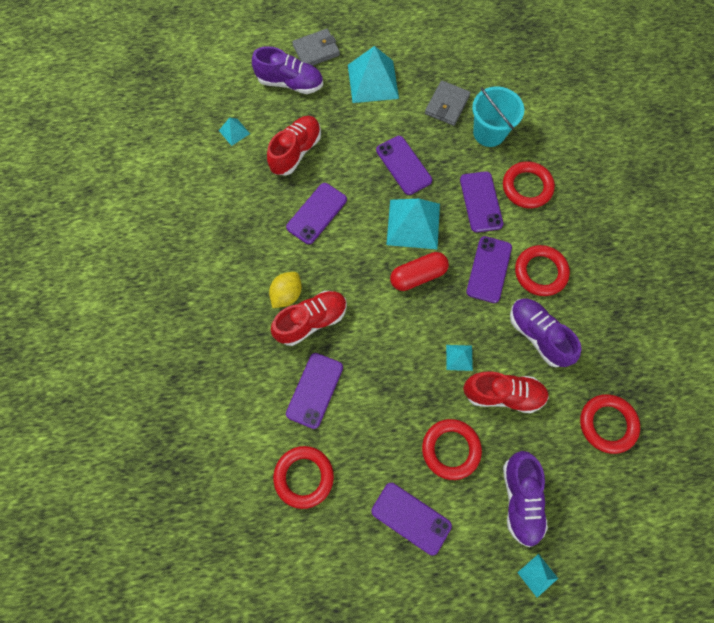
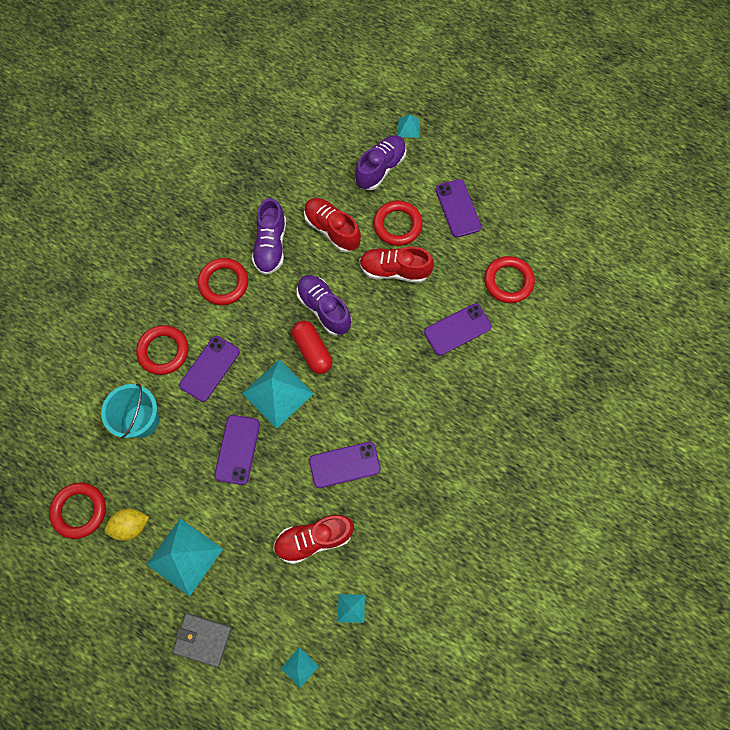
camera: 140 degrees left, 0 degrees up
purple shoe [252,46,323,94] -> purple shoe moved to [297,275,351,336]
yellow lemon [269,272,302,308] -> yellow lemon moved to [104,508,149,541]
red shoe [271,291,347,346] -> red shoe moved to [359,247,434,283]
red capsule [390,252,449,291] -> red capsule turned 45 degrees clockwise [292,321,332,374]
grey wallet [425,80,471,126] -> none
turquoise pyramid [446,345,473,371] -> turquoise pyramid moved to [281,647,319,688]
purple phone [466,236,512,303] -> none
red ring [580,394,640,454] -> red ring moved to [49,482,106,539]

